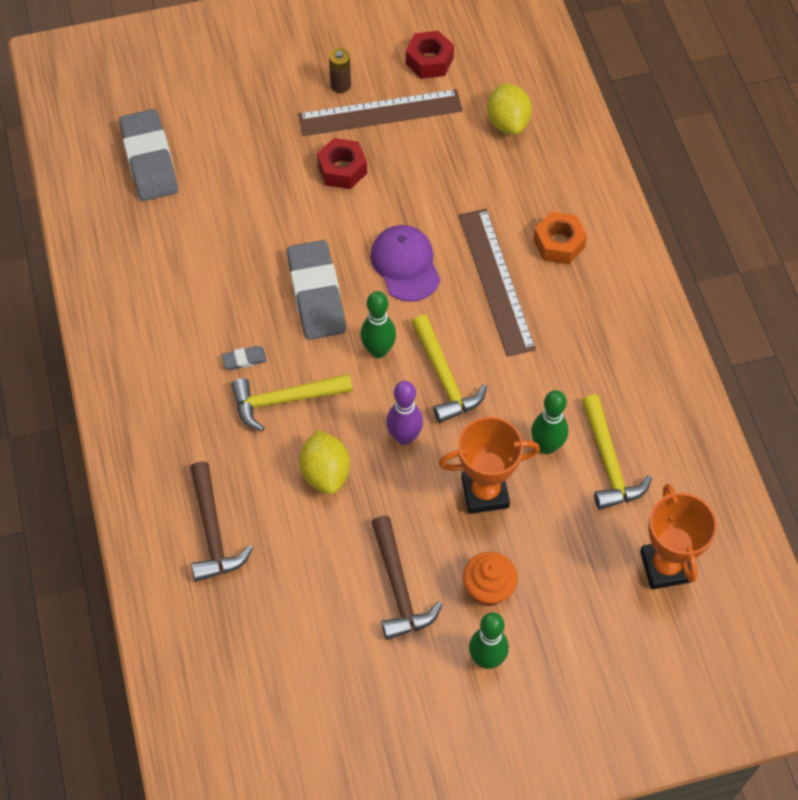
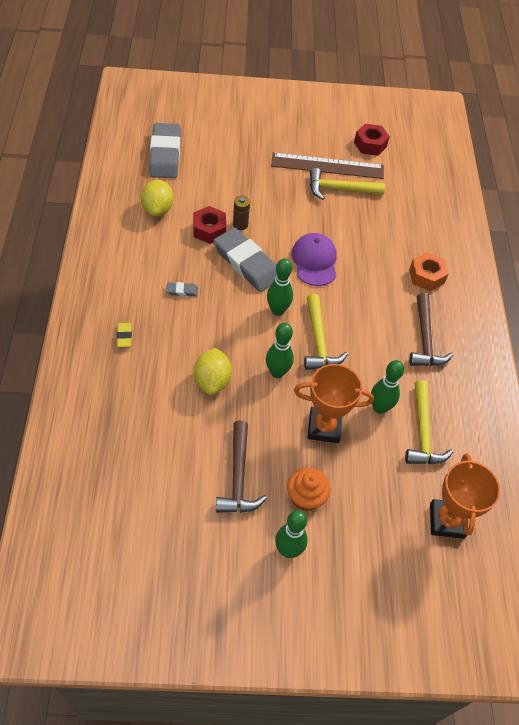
camera: 10 degrees right, 5 degrees down
brown hammer [190,461,253,582] -> brown hammer moved to [409,293,453,366]
yellow hammer [231,374,353,432] -> yellow hammer moved to [310,168,385,200]
grey eraser [287,240,346,340] -> grey eraser turned 45 degrees counterclockwise [214,227,277,292]
red nut [317,138,367,189] -> red nut moved to [193,206,226,244]
brown battery [329,48,351,93] -> brown battery moved to [233,195,250,230]
purple bowling pin [386,381,423,445] -> green bowling pin [266,323,294,378]
brown ruler [459,209,536,357] -> none
yellow lemon [487,83,532,135] -> yellow lemon moved to [140,180,173,216]
none -> yellow eraser [117,323,132,347]

